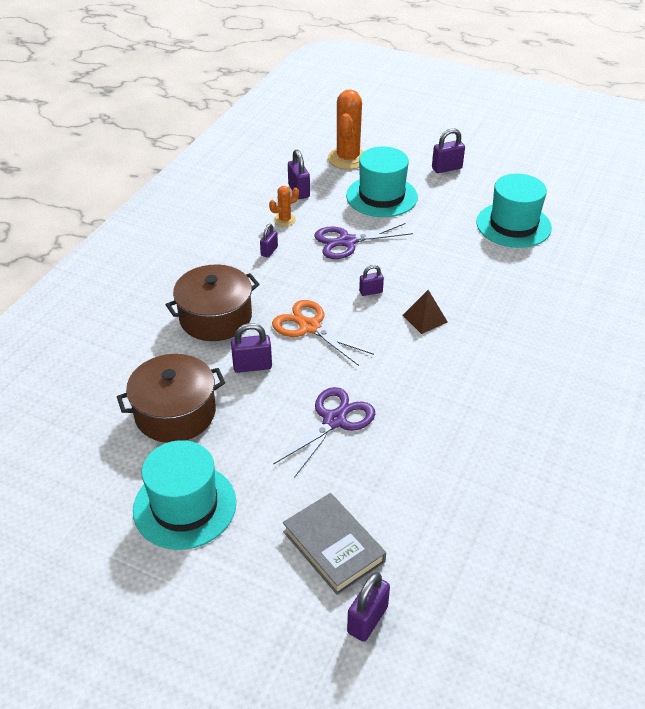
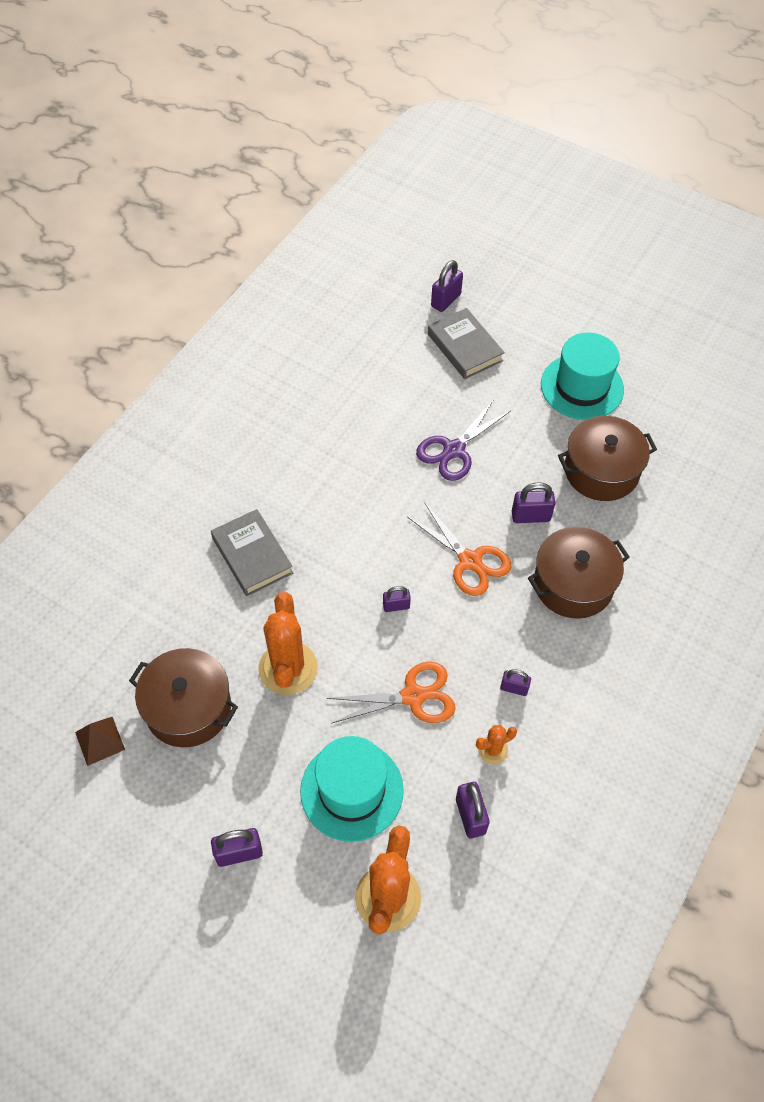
camera: 175 degrees left, 15 degrees up
purple padlock [260,224,278,258] -> purple padlock turned 75 degrees clockwise [500,669,531,696]
purple scissors [314,223,413,259] -> orange scissors [327,662,456,724]
brown pyramid [403,290,448,334] -> brown pyramid moved to [75,717,125,766]
turquoise hat [476,174,552,248] -> brown pot [129,648,238,747]
none -> grey book [211,509,293,596]
none -> orange cactus [258,592,318,695]

